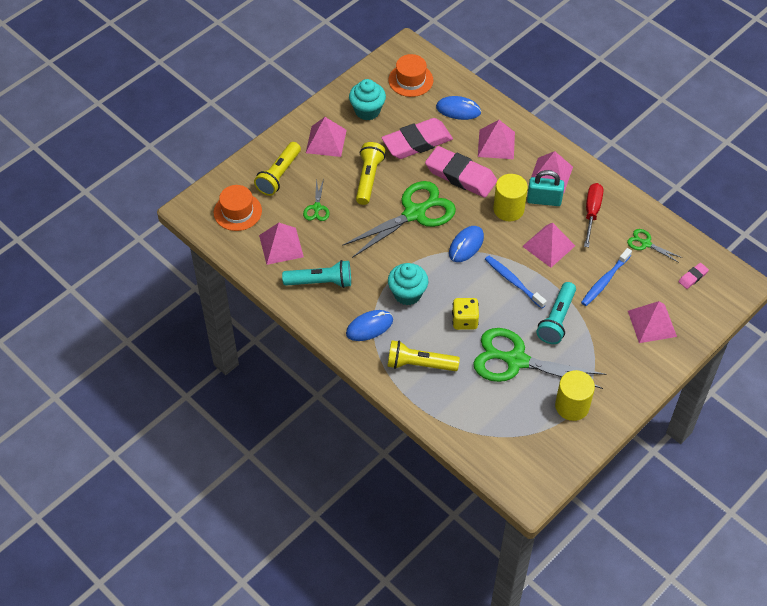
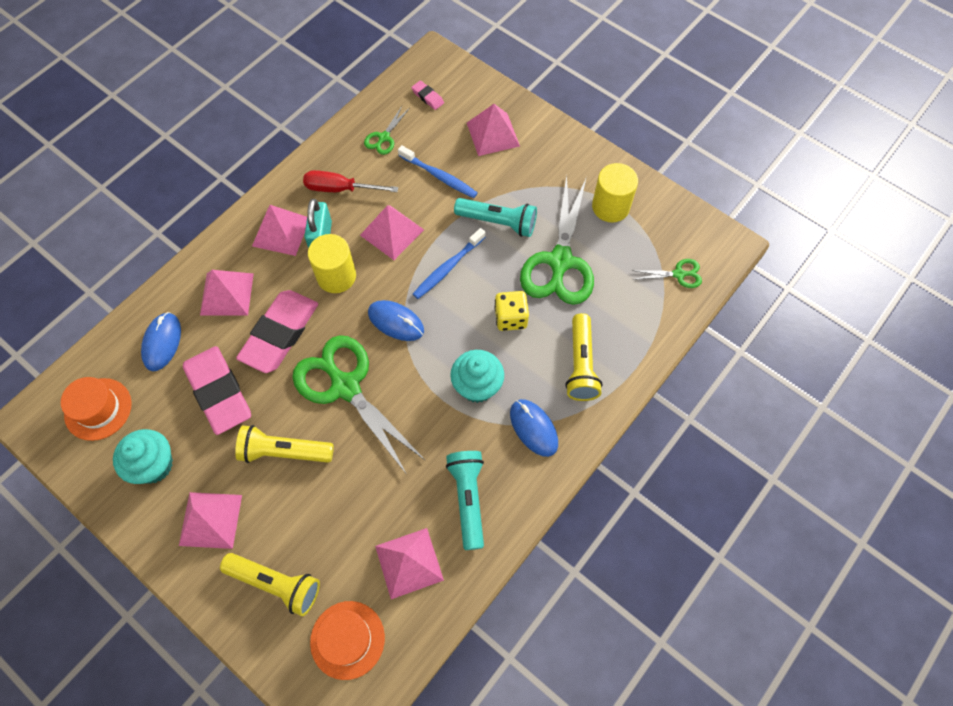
camera: 95 degrees left, 10 degrees up
green scissors [303,178,330,221] -> green scissors moved to [632,259,702,288]

